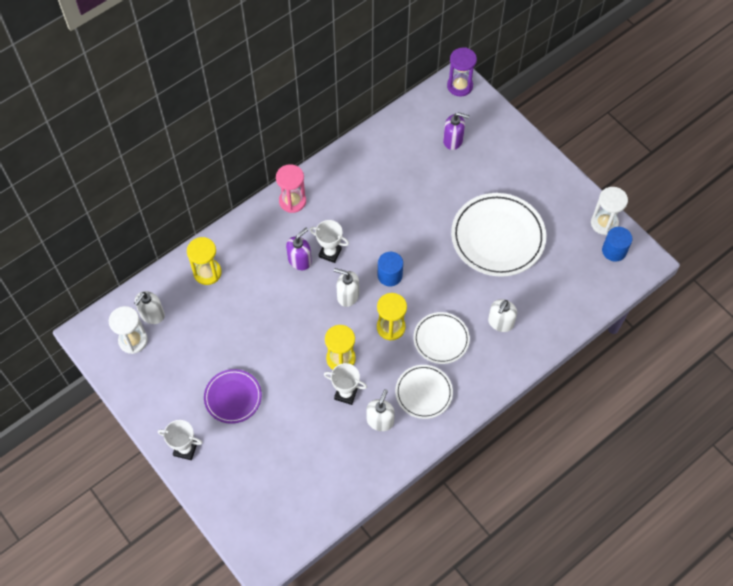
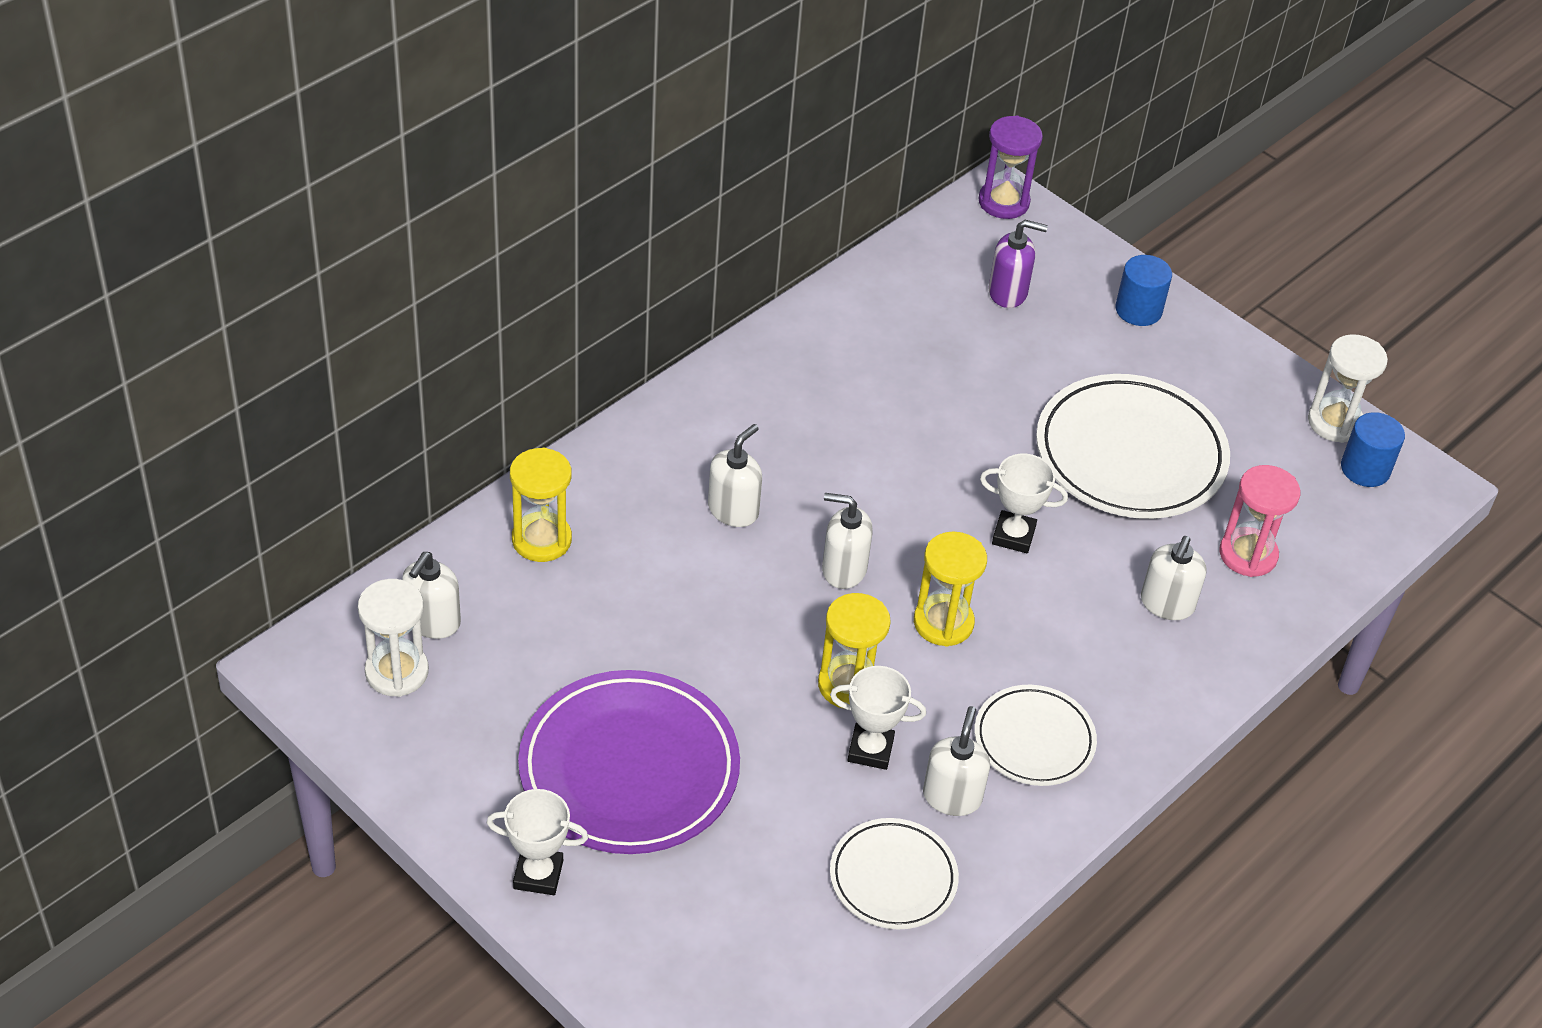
camera: 10 degrees left, 15 degrees down
purple plate [204,369,262,424] -> purple plate [518,670,740,854], size x1.76
pink hourglass [276,164,306,213] -> pink hourglass moved to [1219,465,1301,577]
purple soap dispenser [286,228,312,270] -> white soap dispenser [708,424,762,527]
white trophy [309,220,349,263] -> white trophy moved to [980,454,1068,553]
blue cylinder [378,252,403,286] -> blue cylinder moved to [1115,255,1172,326]
white plate [413,312,470,364] -> white plate moved to [830,818,959,930]

